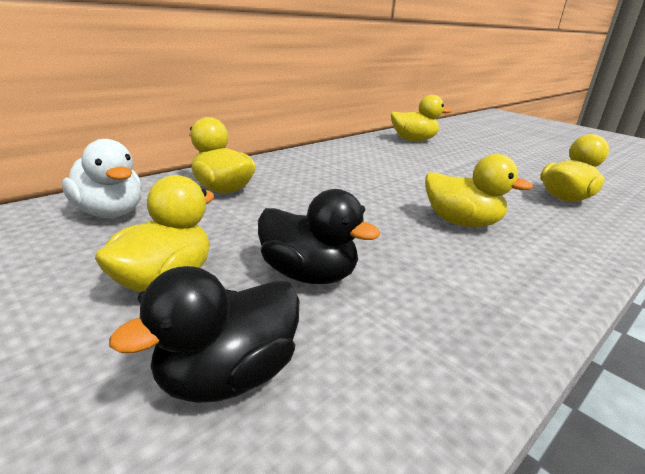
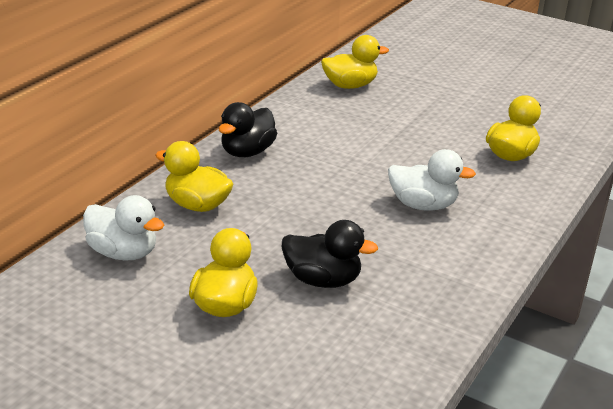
camera: 15 degrees left, 5 degrees up
black duck [109,266,299,403] -> black duck moved to [219,102,277,157]
yellow duck [425,154,533,227] -> white duck [388,149,476,211]

